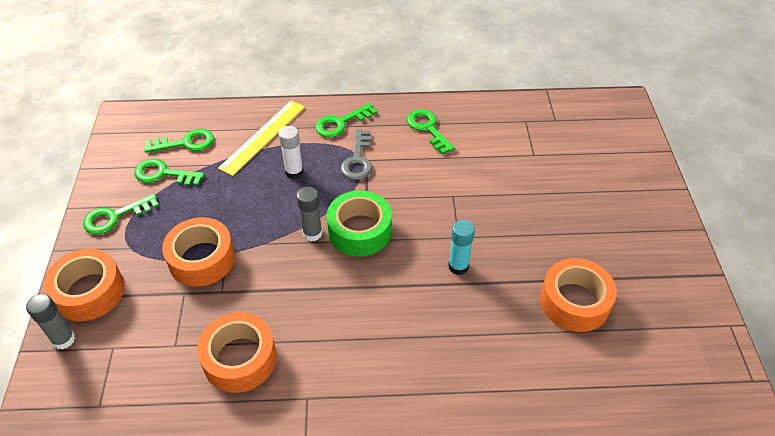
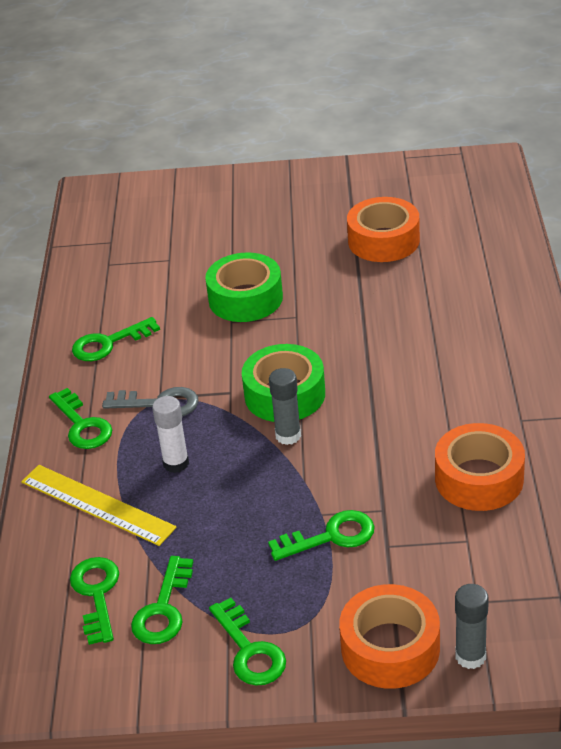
camera: 85 degrees left, 10 degrees down
orange tape [162,217,235,287] -> green key [268,510,375,561]
turquoise glue stick [448,220,475,275] -> none
none -> green tape [205,252,283,322]

